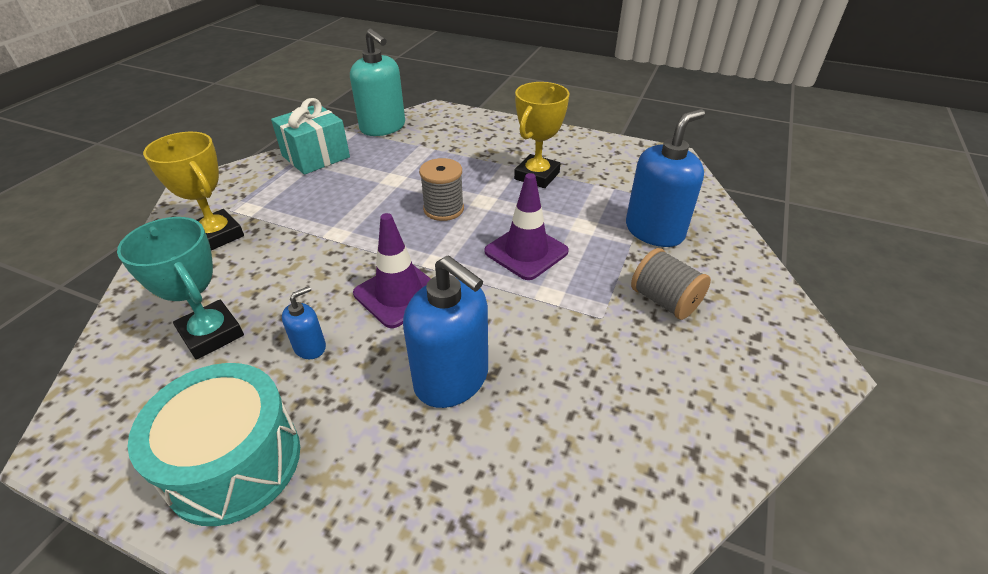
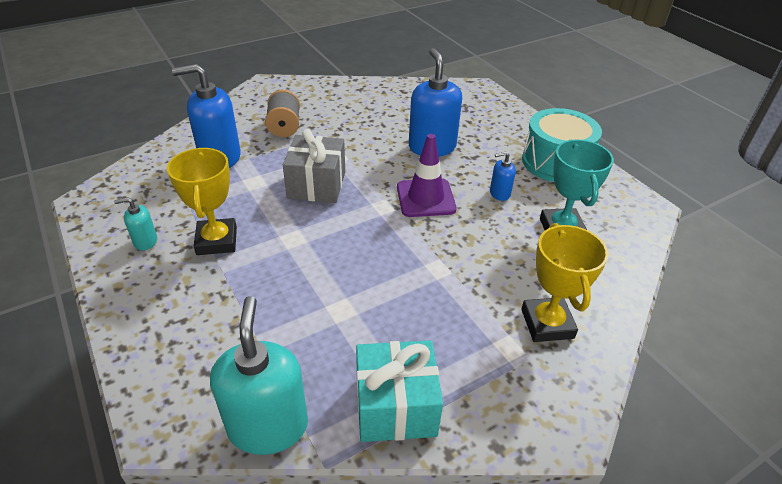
camera: 145 degrees left, 0 degrees up
grey spool [419,158,464,221] -> none
purple traffic cone [484,173,569,280] -> grey gift [283,129,345,203]
yellow trophy [514,82,570,188] -> yellow trophy turned 75 degrees counterclockwise [167,148,237,255]
none -> turquoise soap dispenser [114,197,157,251]

